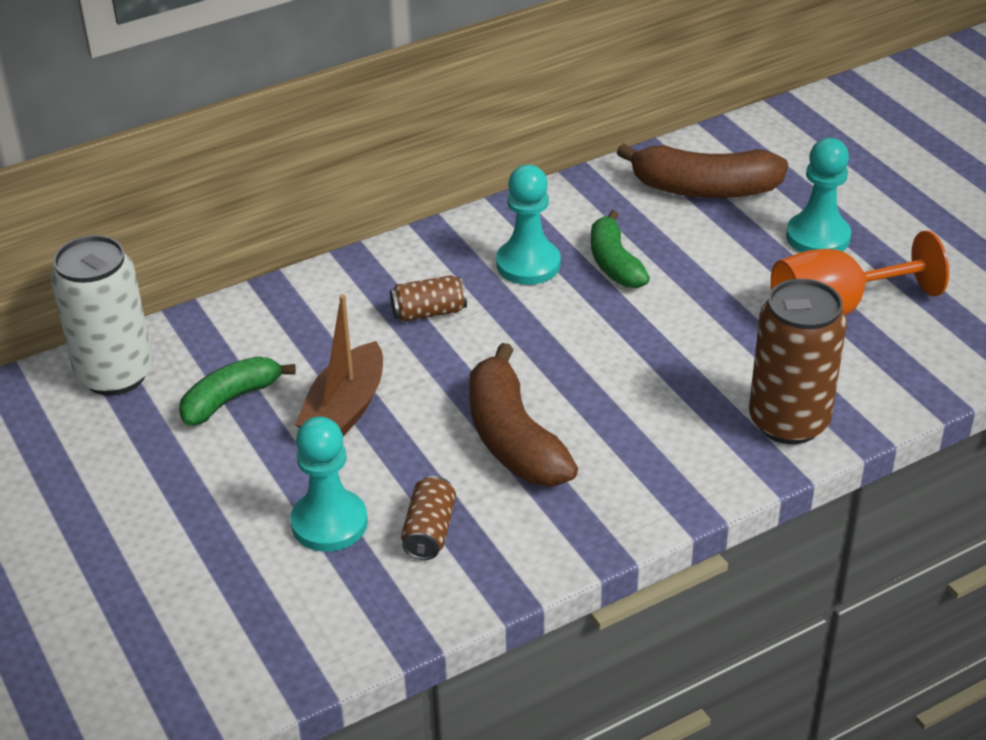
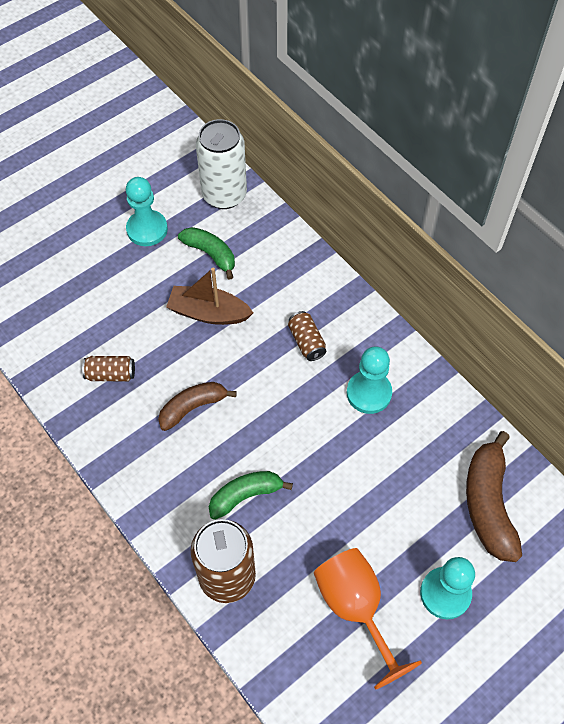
camera: 80 degrees right, 20 degrees up
turquoise pawn [290,416,368,552] -> turquoise pawn moved to [126,177,168,246]
brown banana [469,343,578,486] -> brown banana [158,382,237,431], size x0.66
green banana [591,210,650,288] -> green banana moved to [209,471,293,520]

